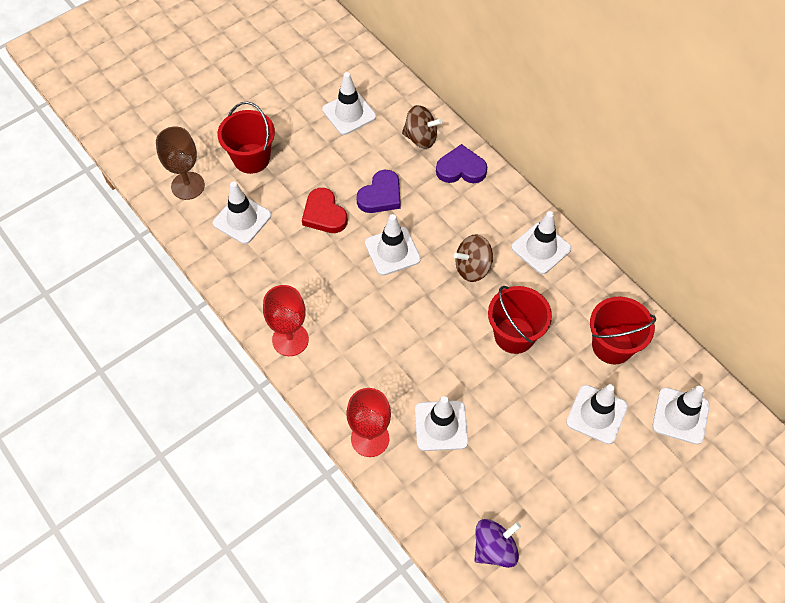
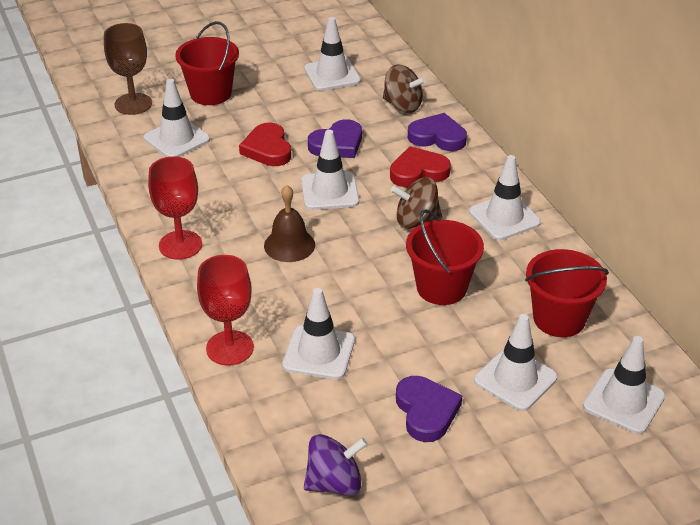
camera: 15 degrees right, 20 degrees down
none -> brown bell [264,185,315,262]
none -> red heart [390,146,451,187]
none -> purple heart [396,376,462,442]

